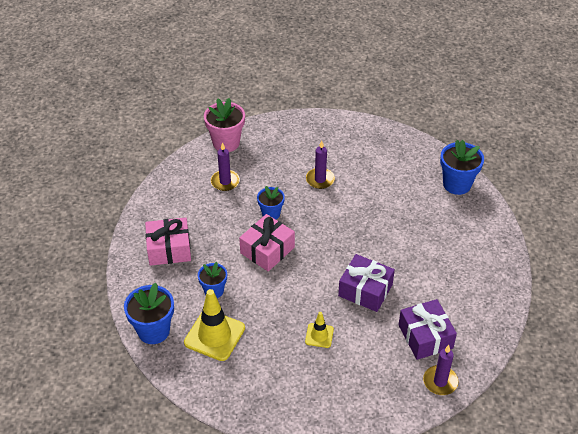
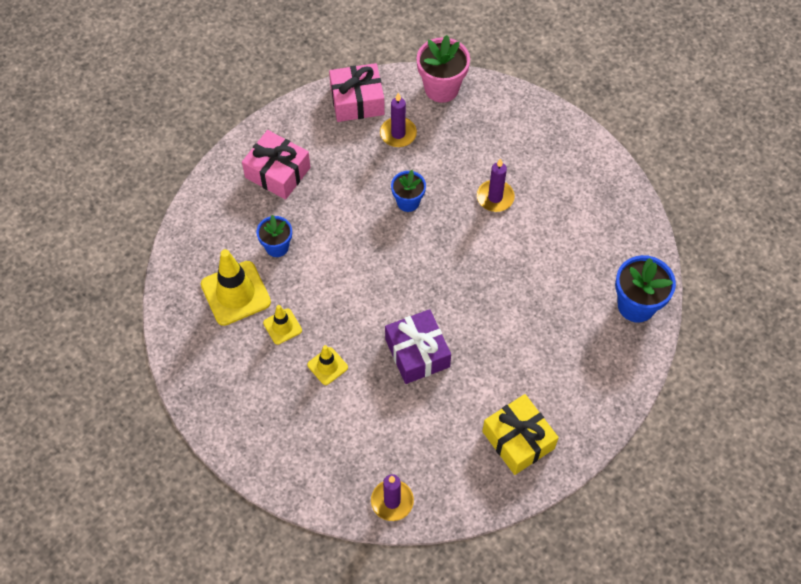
camera: 40 degrees right, 15 degrees up
blue flower pot [124,283,174,344] -> none
pink gift [239,214,295,272] -> pink gift moved to [329,63,385,122]
purple gift [398,299,457,360] -> none
none -> yellow traffic cone [263,305,302,345]
none -> yellow gift [482,394,559,475]

